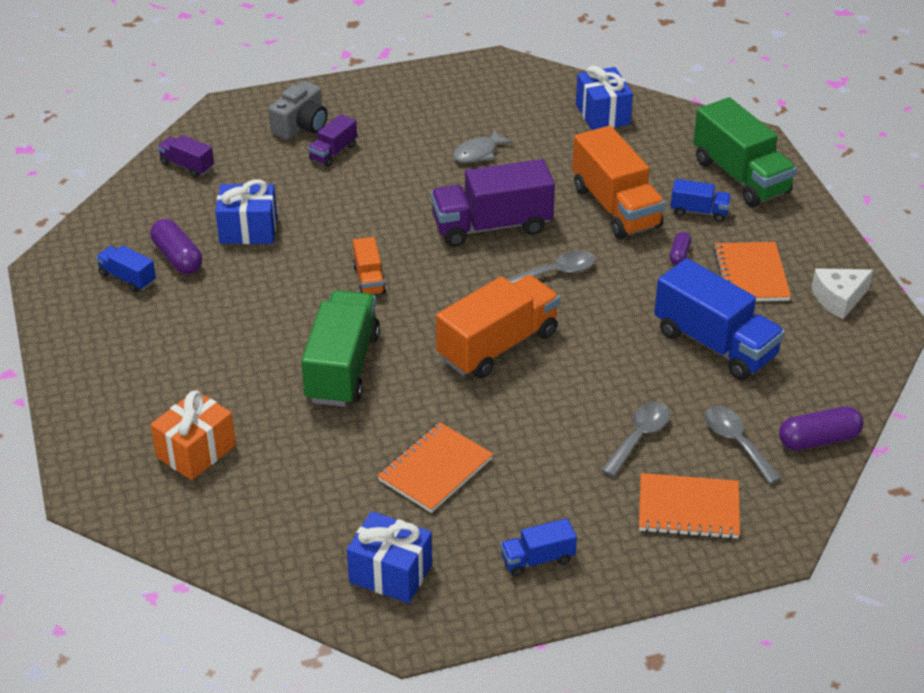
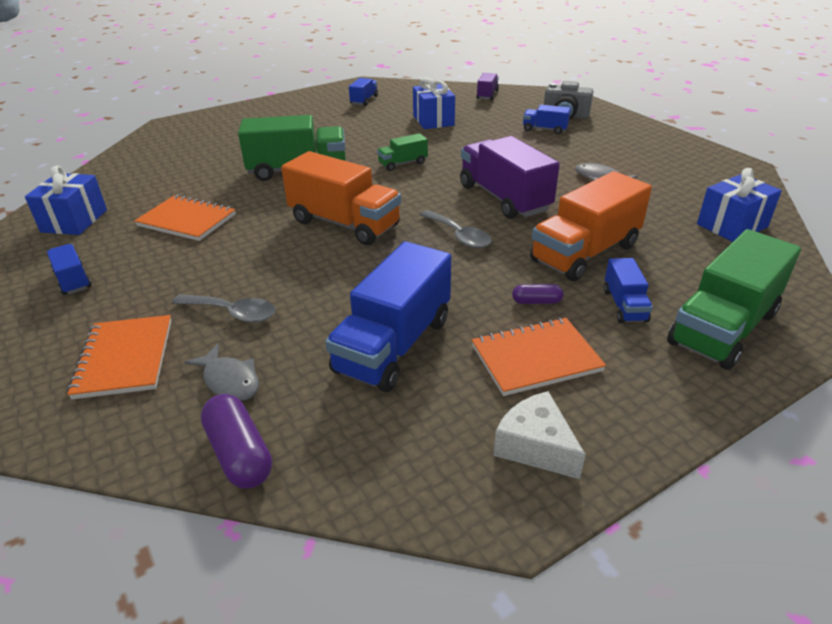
camera: 75 degrees right, 5 degrees down
purple capsule [150,219,202,274] -> none
orange gift [150,390,236,480] -> none
purple truck [308,114,357,167] -> blue truck [523,105,571,134]
orange truck [353,237,386,294] -> green truck [377,133,428,171]
grey spoon [705,406,782,484] -> grey fish [184,344,259,401]

